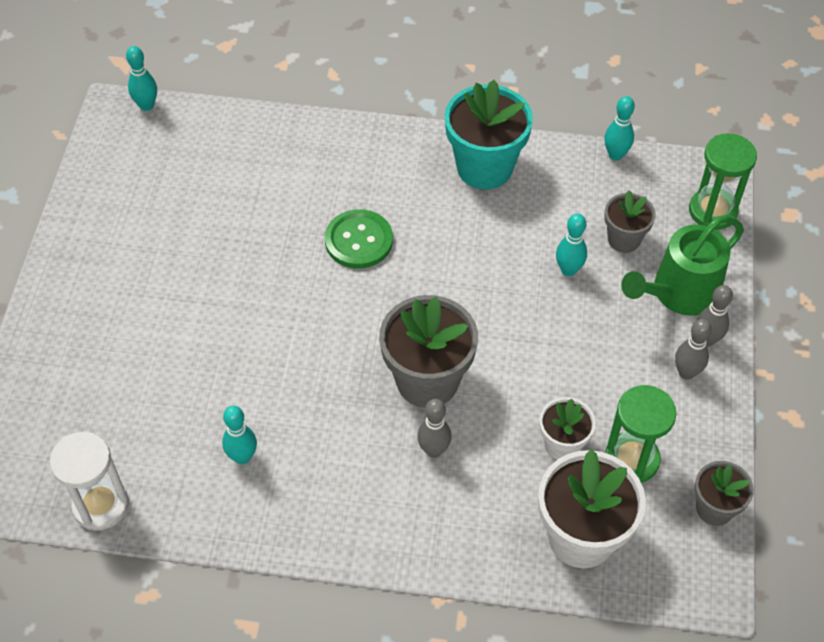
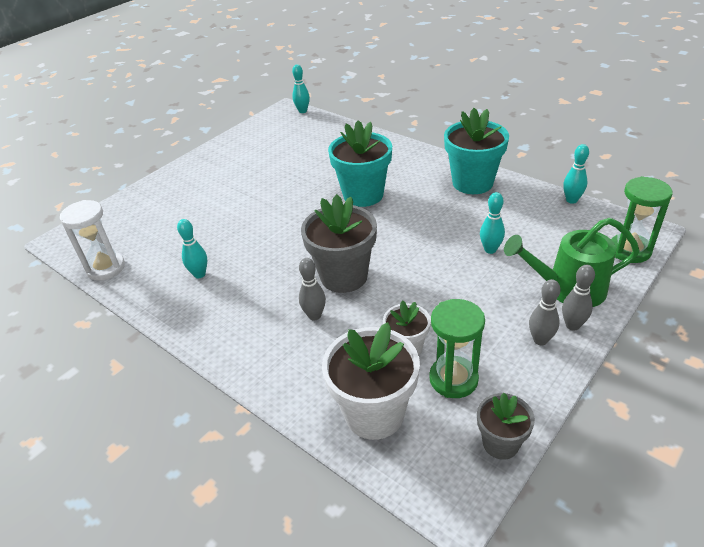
camera: 35 degrees right, 15 degrees down
green button [325,209,393,268] -> turquoise flower pot [328,120,392,207]
grey flower pot [604,190,656,253] -> none

